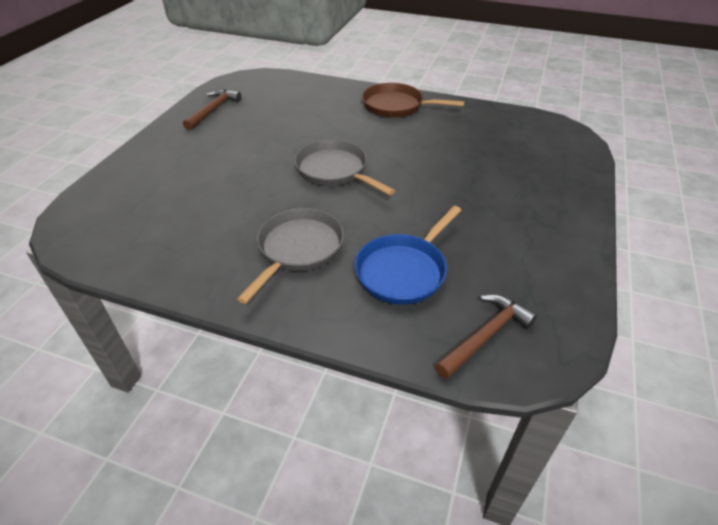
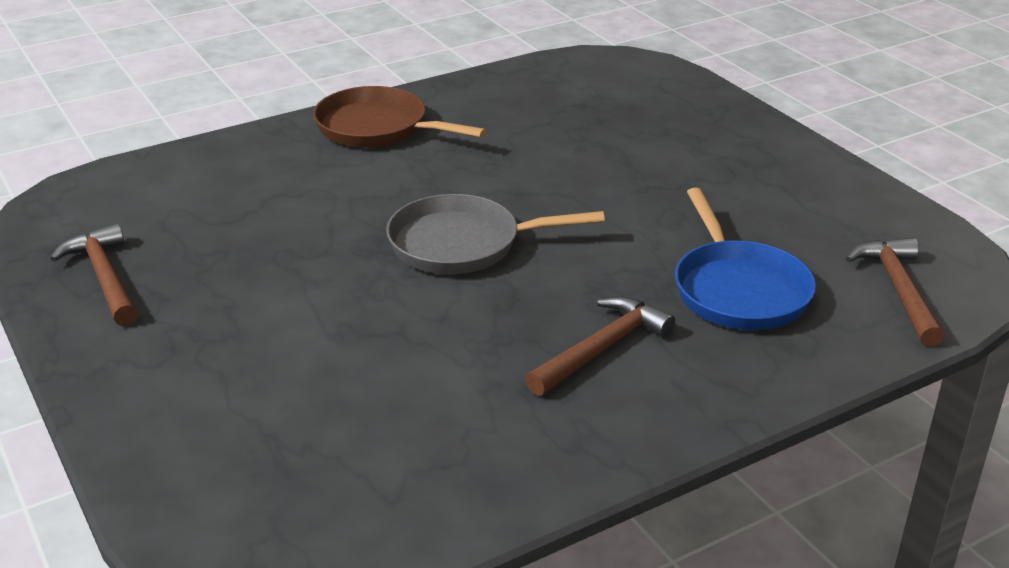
camera: 50 degrees left, 10 degrees down
grey pan [237,208,344,304] -> brown hammer [525,296,675,396]
brown pan [362,83,465,118] -> brown pan turned 60 degrees clockwise [313,86,487,147]

